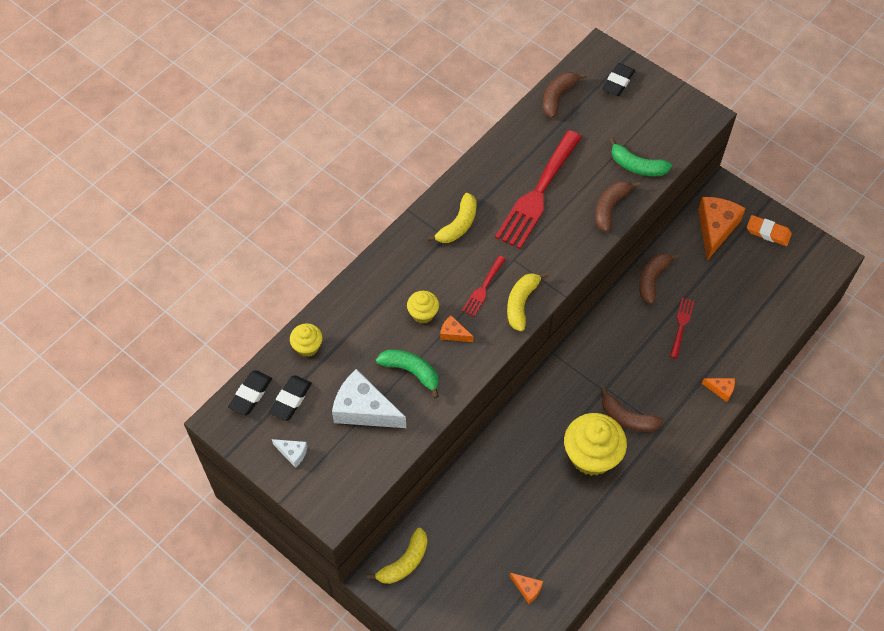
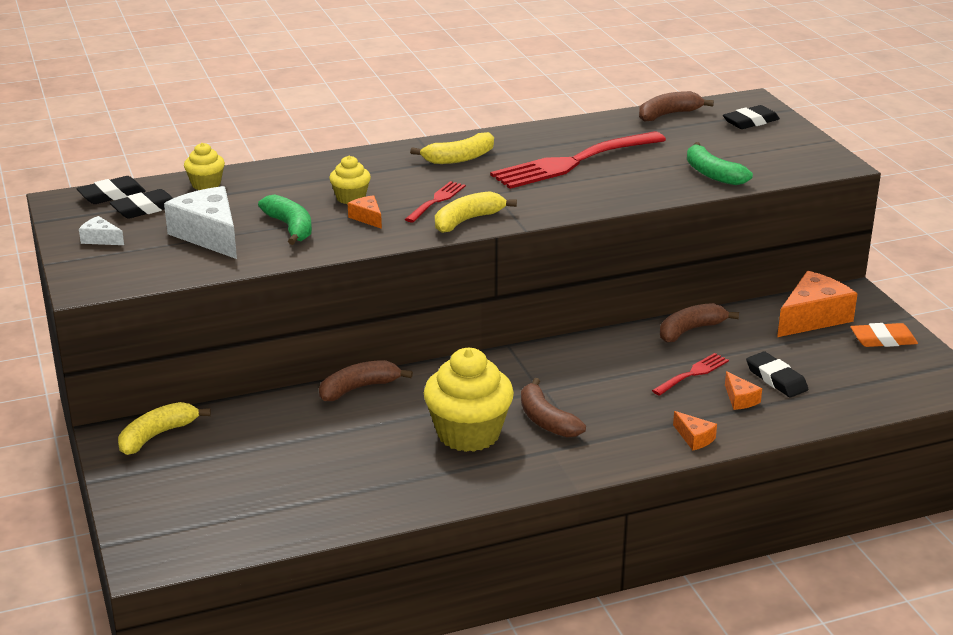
camera: 30 degrees right, 30 degrees down
white cheese [272,439,308,468] -> white cheese turned 150 degrees clockwise [79,216,124,245]
yellow banana [367,528,428,584] -> yellow banana turned 150 degrees clockwise [118,402,211,455]
red fork [462,255,506,317] -> red fork turned 150 degrees clockwise [405,181,466,223]
orange cheese [510,573,543,604] -> orange cheese moved to [725,371,762,410]
brown banana [595,181,640,232] -> brown banana moved to [319,360,413,401]
orange eraser [747,215,792,246] -> orange eraser turned 60 degrees counterclockwise [851,323,918,347]
none -> black eraser [746,351,808,397]

